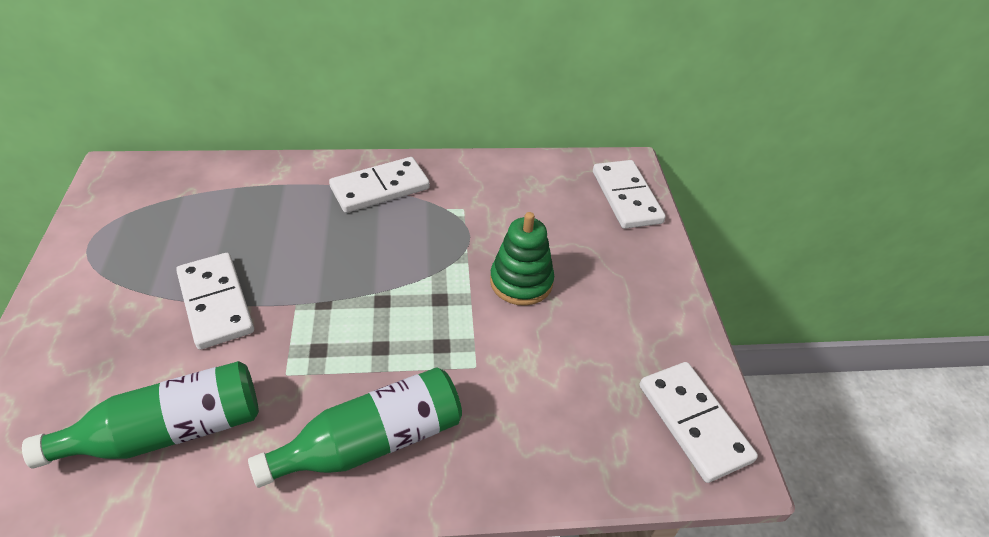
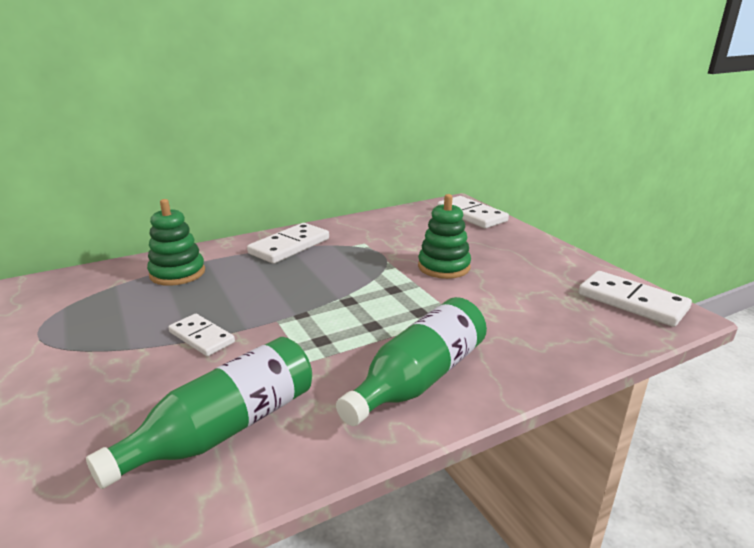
camera: 20 degrees left, 20 degrees down
white domino [176,253,254,350] -> white domino [168,314,235,356], size x0.64
none -> green stacking toy [147,199,205,286]

